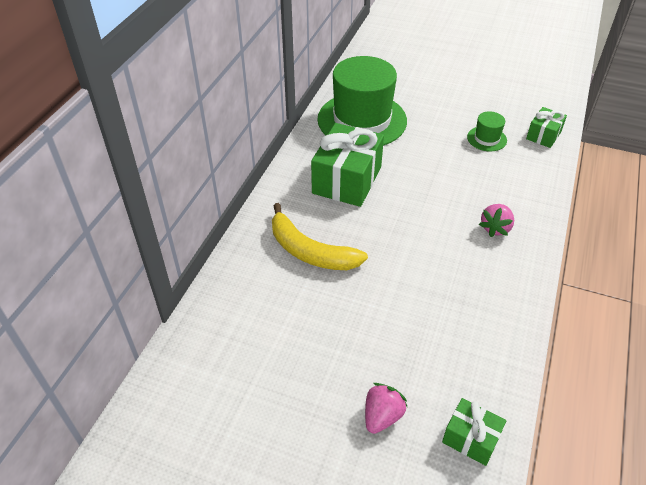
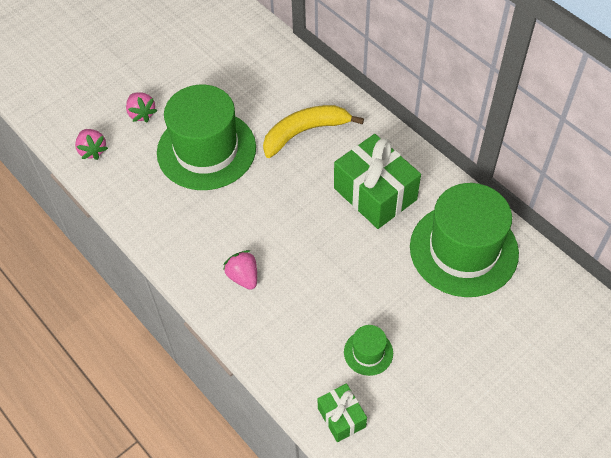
camera: 120 degrees right, 10 degrees up
green gift [442,398,506,466] -> pink strawberry [75,129,108,160]
none -> green hat [157,85,256,190]

